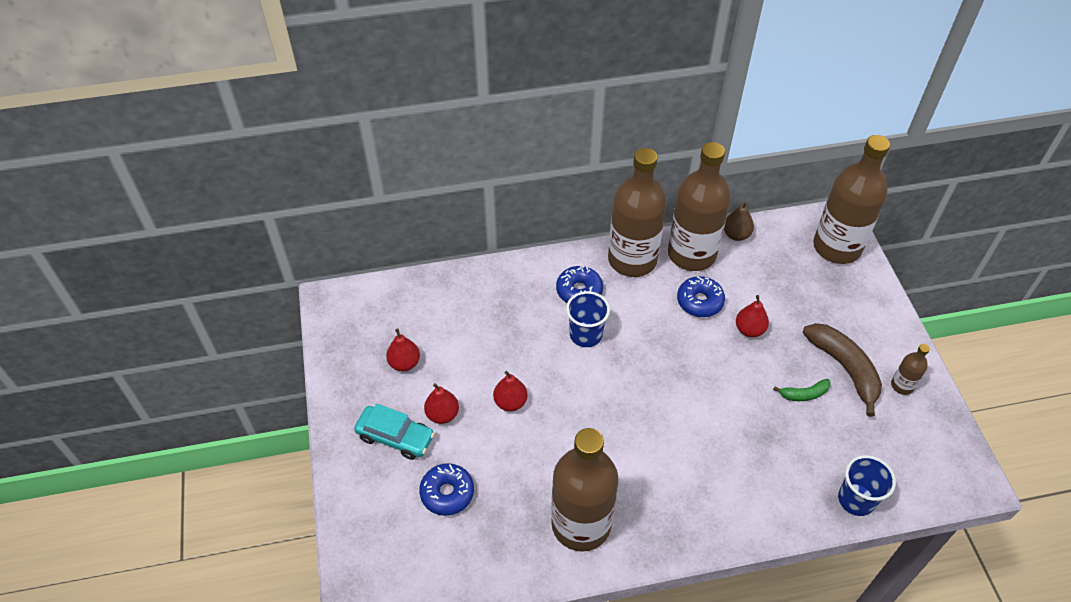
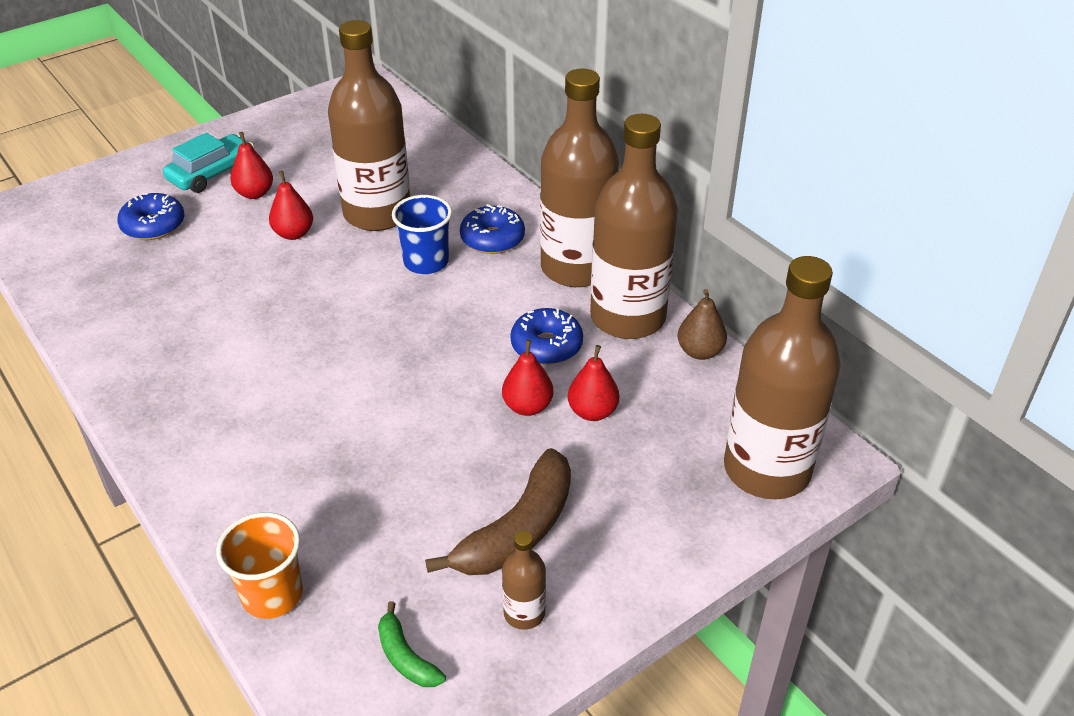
camera: 65 degrees right, 10 degrees down
turquoise car [354,404,435,460] -> turquoise car turned 135 degrees counterclockwise [163,133,254,193]
red pear [386,329,420,371] -> red pear moved to [568,345,619,421]
brown bottle [551,428,619,552] -> brown bottle moved to [328,20,410,231]
green banana [773,379,831,401] -> green banana moved to [378,601,446,687]
blue cup [838,455,896,516] -> orange cup [216,512,303,619]

